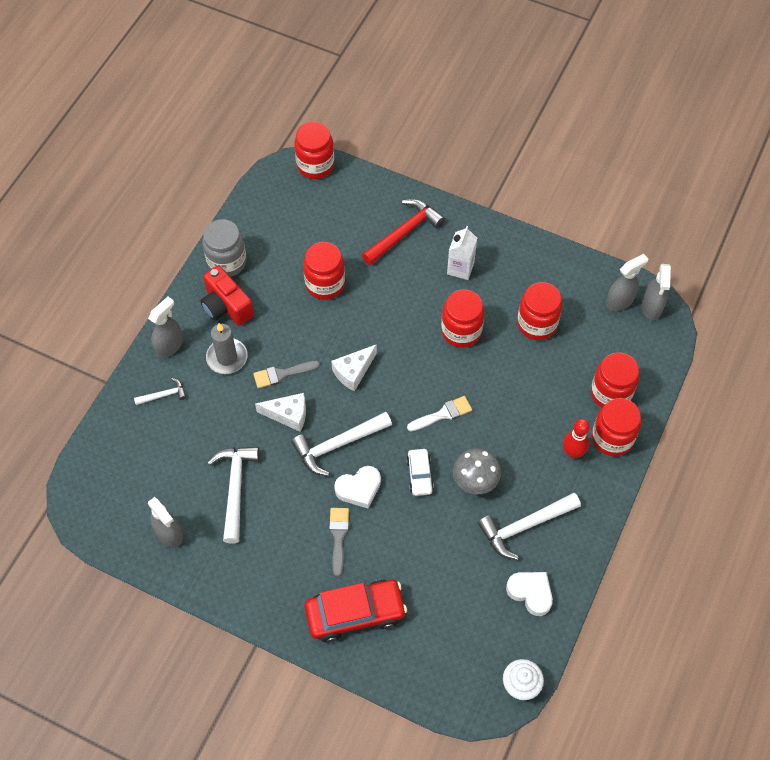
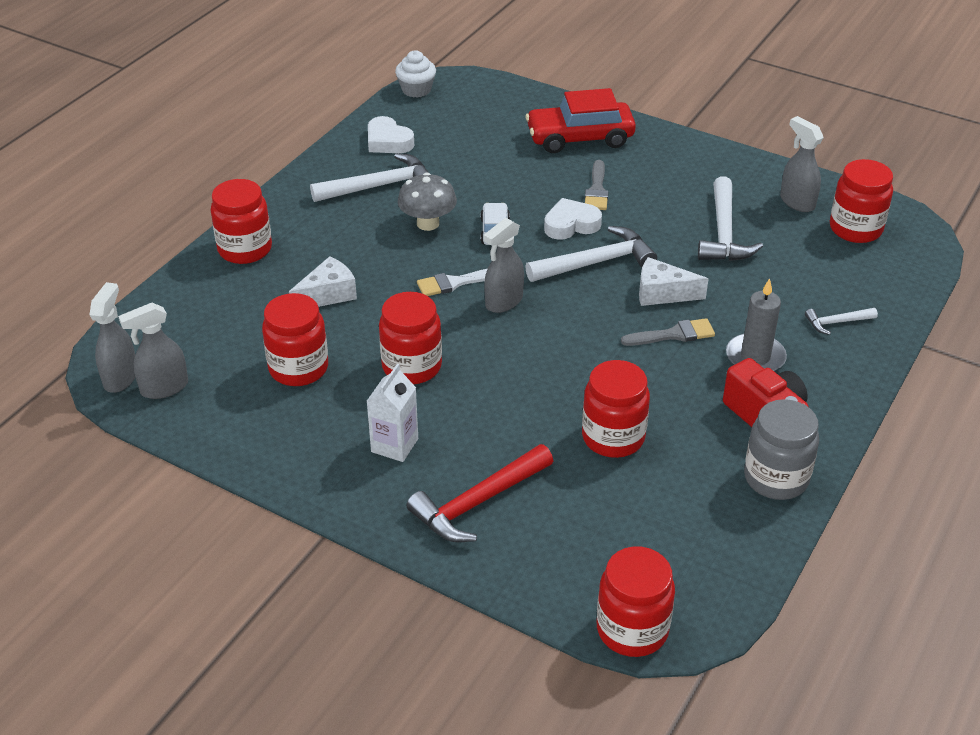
camera: 175 degrees left, 20 degrees down
grey spray bottle [148,297,183,358] -> grey spray bottle moved to [484,218,524,313]
white cheese [331,344,377,392] -> white cheese moved to [289,256,357,307]
red bowling pin [563,419,590,458] -> none
red jar [591,352,639,408] -> red jar moved to [830,159,893,243]

